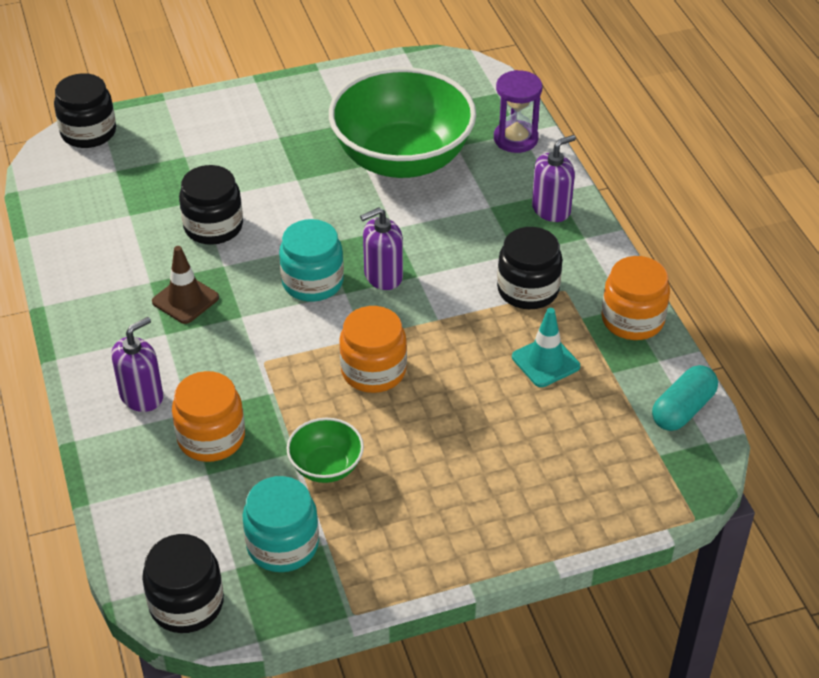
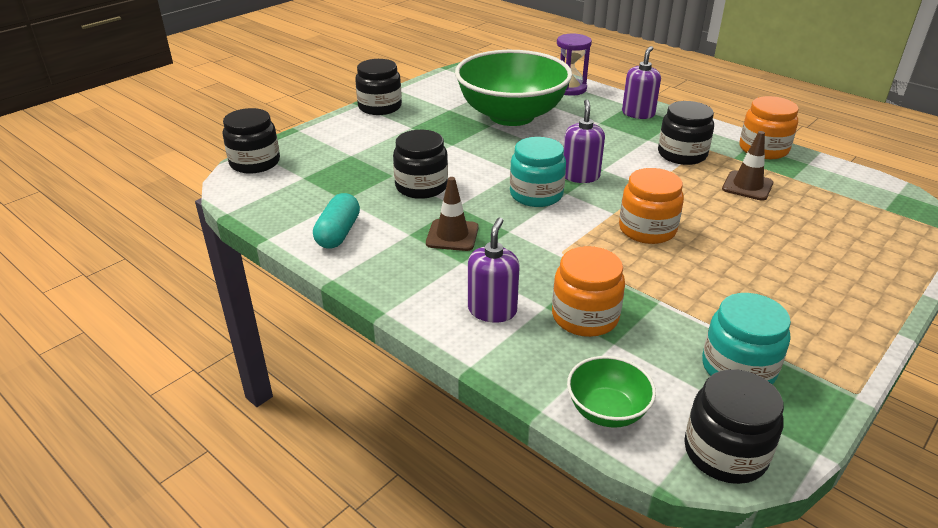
camera: 30 degrees left, 10 degrees down
green bowl [287,418,364,483] -> green bowl moved to [567,356,656,428]
purple soap dispenser [360,207,403,290] -> purple soap dispenser turned 150 degrees clockwise [564,99,605,183]
turquoise traffic cone [512,308,580,387] -> brown traffic cone [722,131,773,201]
turquoise capsule [652,365,718,431] -> turquoise capsule moved to [313,193,360,249]
none -> black jar [355,59,402,115]

